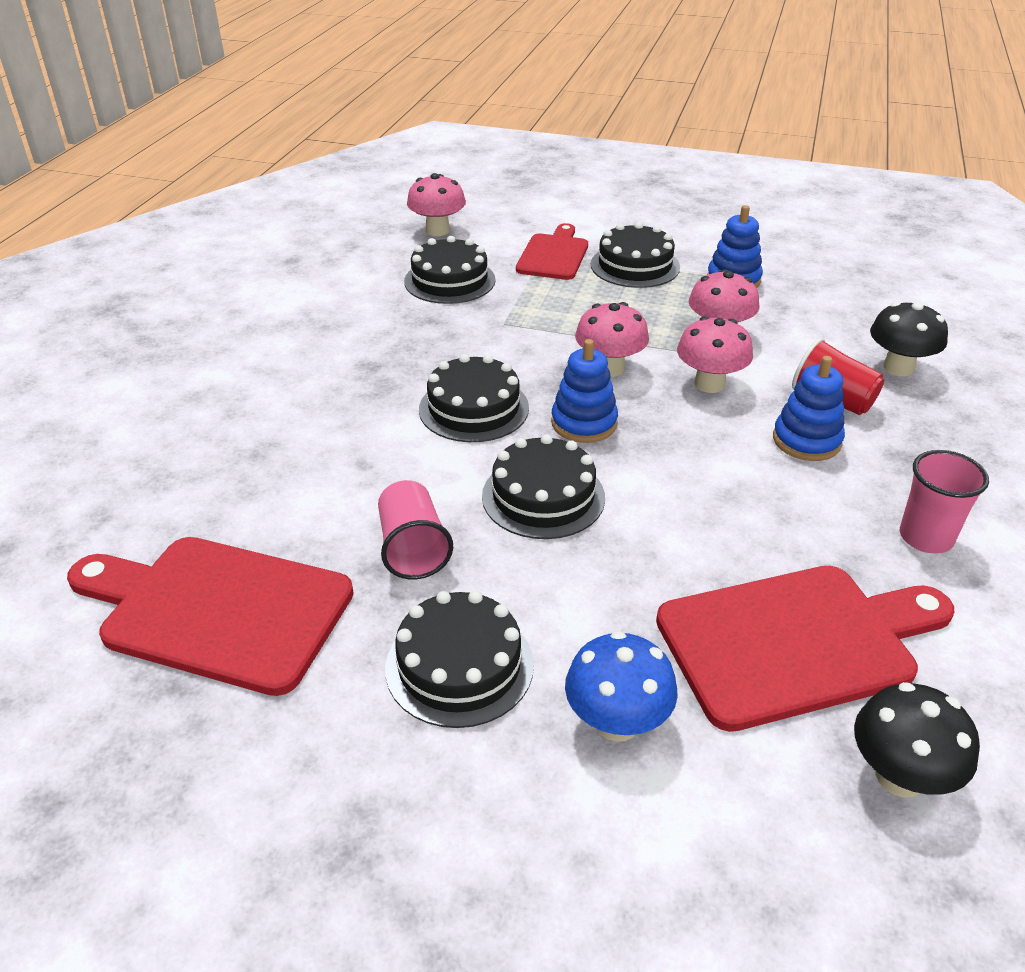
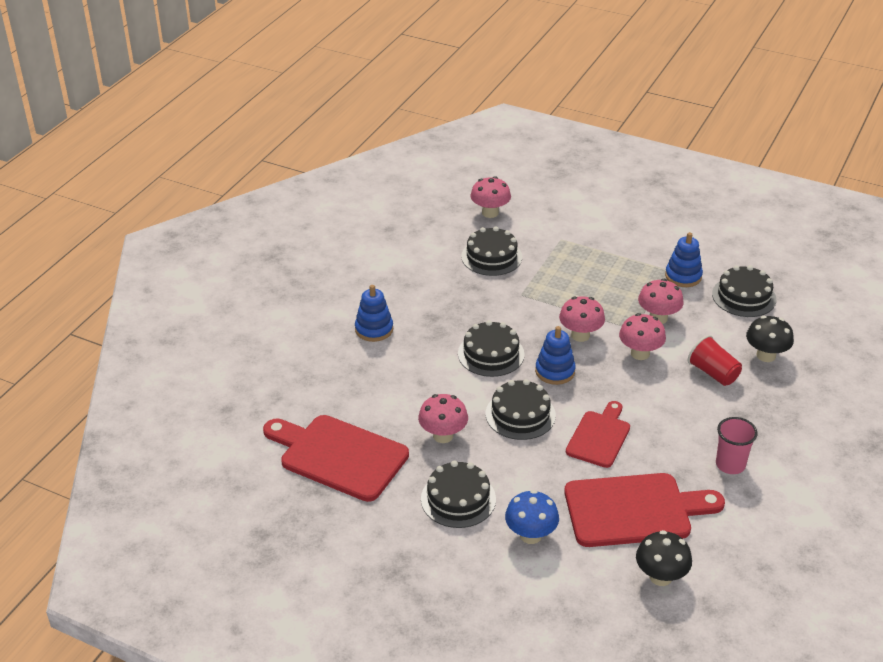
camera: 10 degrees right, 0 degrees up
pink cup [378,480,453,579] -> pink mushroom [418,394,468,443]
red cutting board [516,223,588,280] -> red cutting board moved to [566,401,630,468]
black cake [591,222,680,288] -> black cake moved to [712,265,776,317]
blue stacking toy [773,356,845,461] -> blue stacking toy moved to [355,285,393,342]

